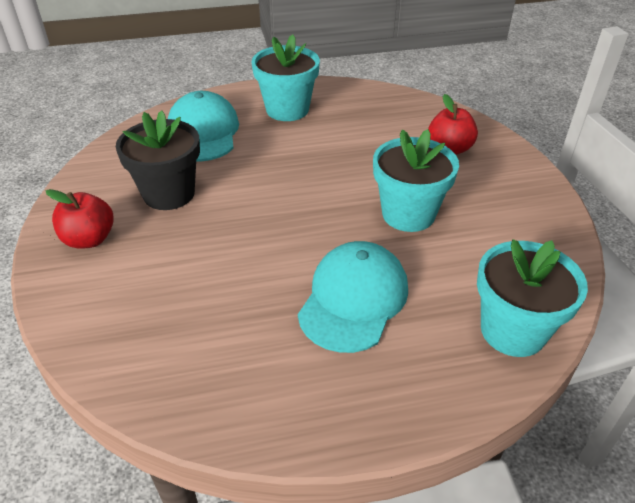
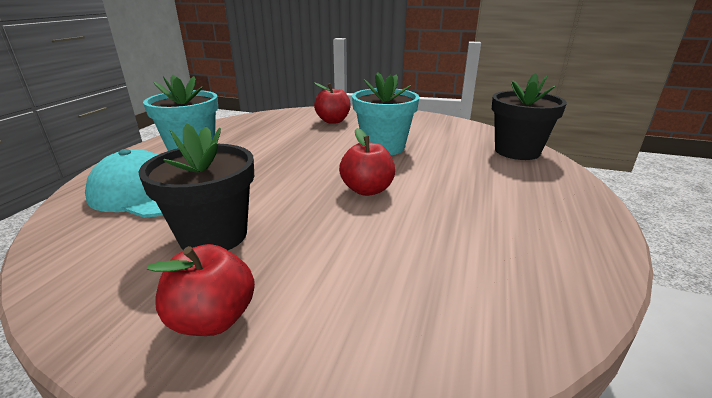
camera: 60 degrees left, 15 degrees down
turquoise cap [298,241,408,353] -> none
turquoise flower pot [477,239,588,357] -> black flower pot [492,73,567,160]
none -> red apple [339,128,395,196]

